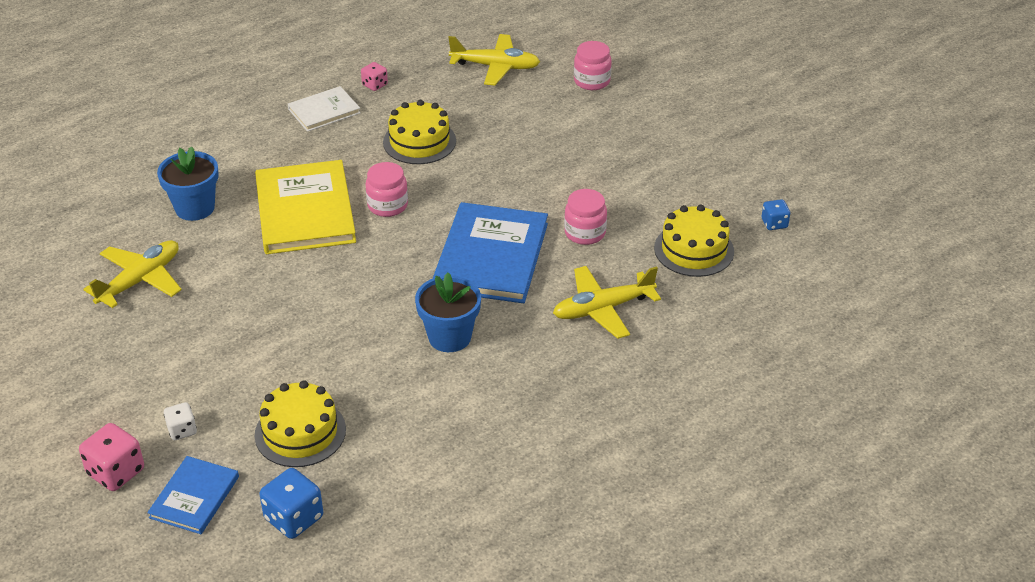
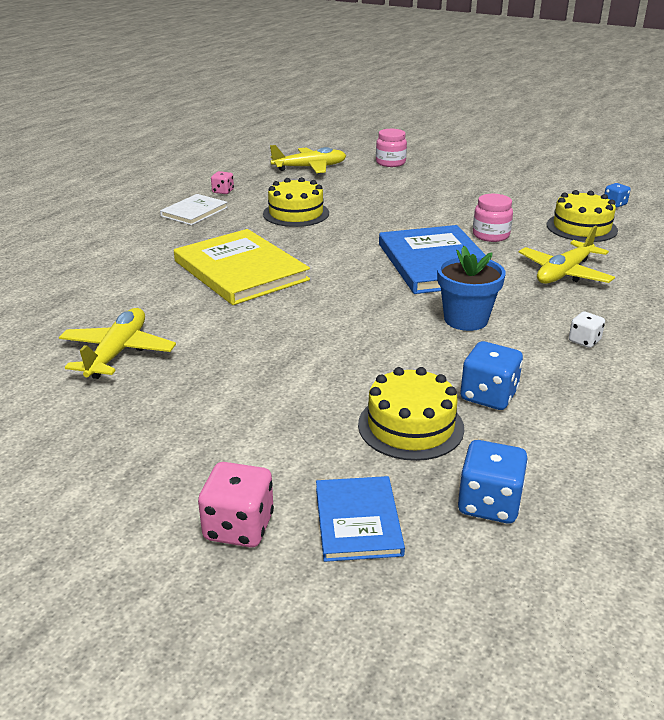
camera: 25 degrees left, 10 degrees down
blue flower pot [157,146,219,221] -> none
white dice [164,402,197,440] -> white dice moved to [569,311,605,348]
pink jar [366,162,408,217] -> none
none -> blue dice [460,341,523,410]

